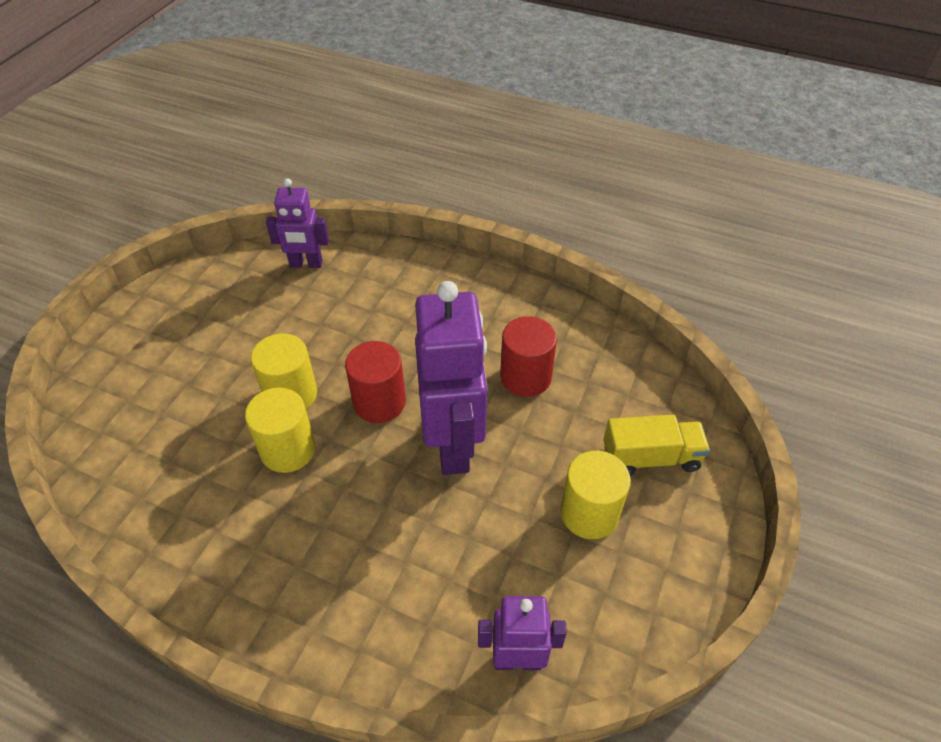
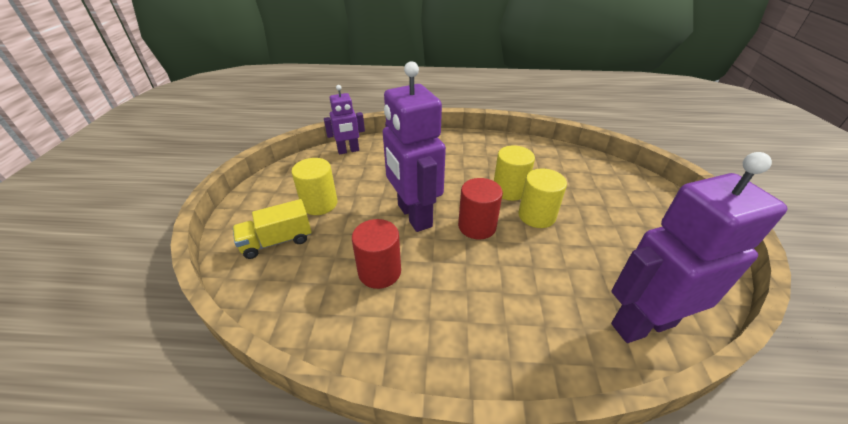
camera: 160 degrees right, 10 degrees down
purple robot [266,178,329,268] -> purple robot [611,152,788,343], size x1.81

